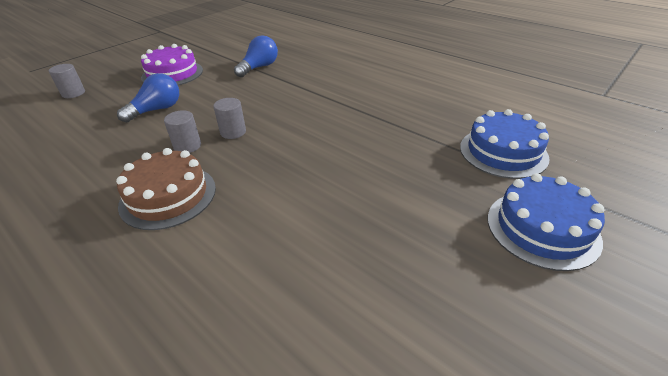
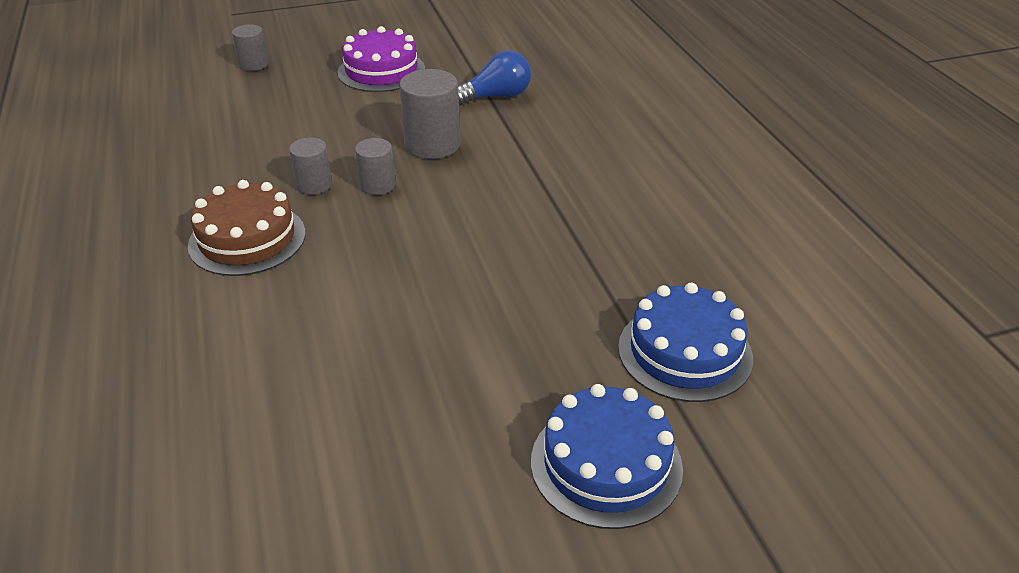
camera: 30 degrees right, 0 degrees up
blue light bulb [117,73,179,123] -> none
none -> grey cylinder [399,69,460,159]

